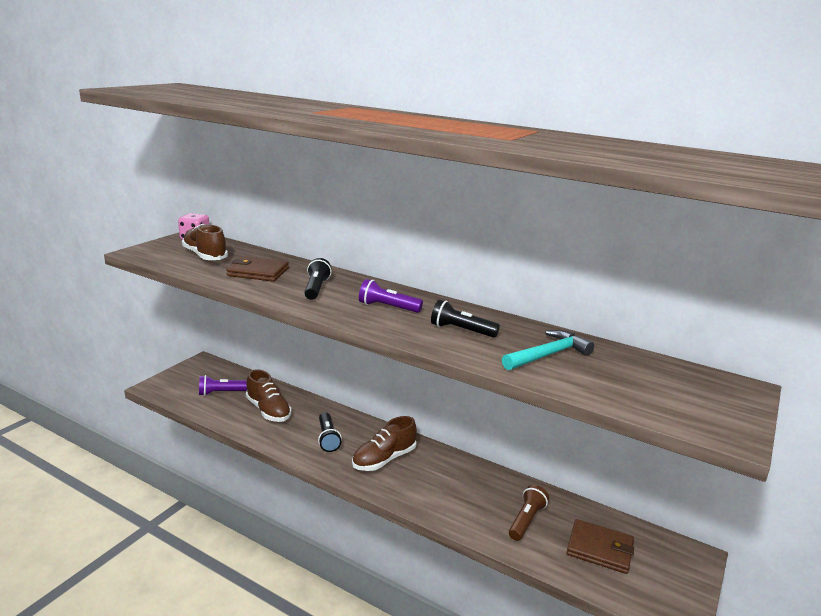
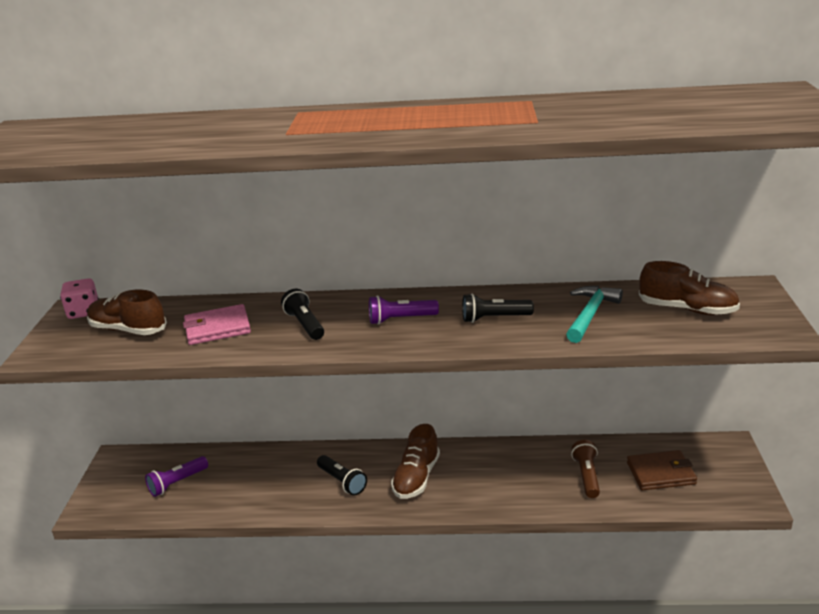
camera: 25 degrees left, 5 degrees up
brown wallet [226,256,289,282] -> pink wallet [183,304,251,345]
brown shoe [246,369,291,422] -> brown shoe moved to [639,261,740,315]

